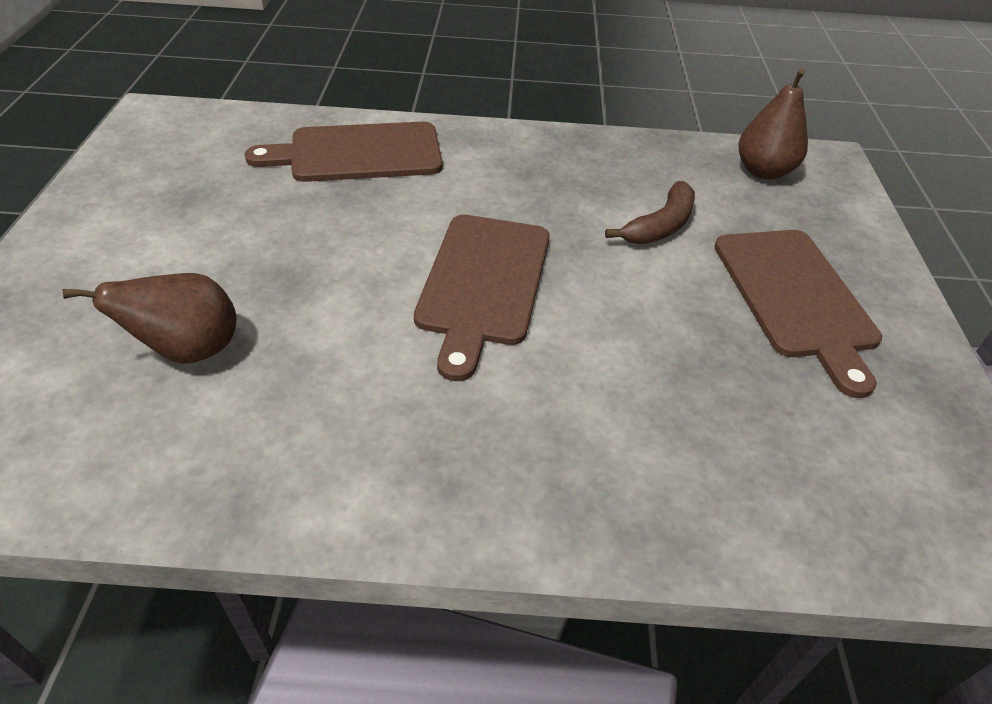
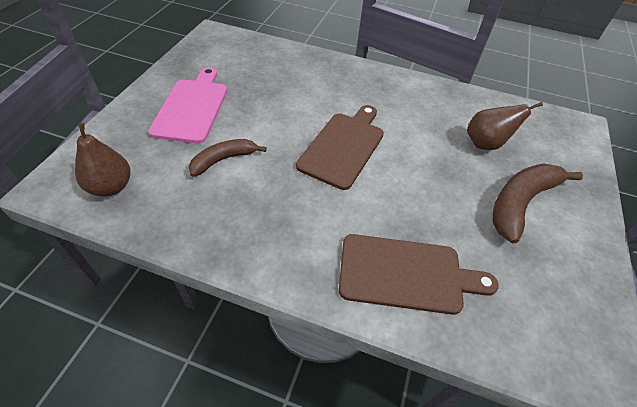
camera: 165 degrees left, 5 degrees up
brown cutting board [714,230,882,398] -> pink cutting board [148,67,227,143]
none -> brown banana [493,163,583,243]

